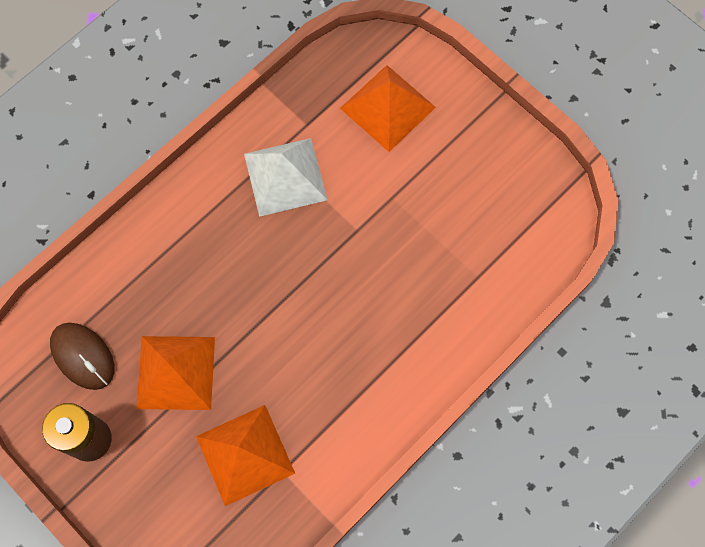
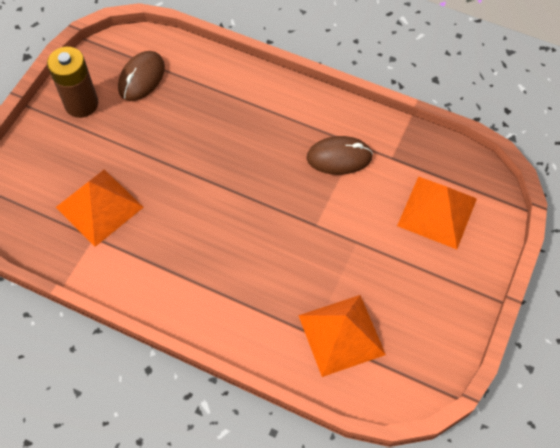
camera: 70 degrees right, 10 degrees down
orange pyramid [136,336,215,410] -> orange pyramid moved to [298,295,386,377]
white pyramid [244,138,328,217] -> brown mouse [307,136,373,175]

